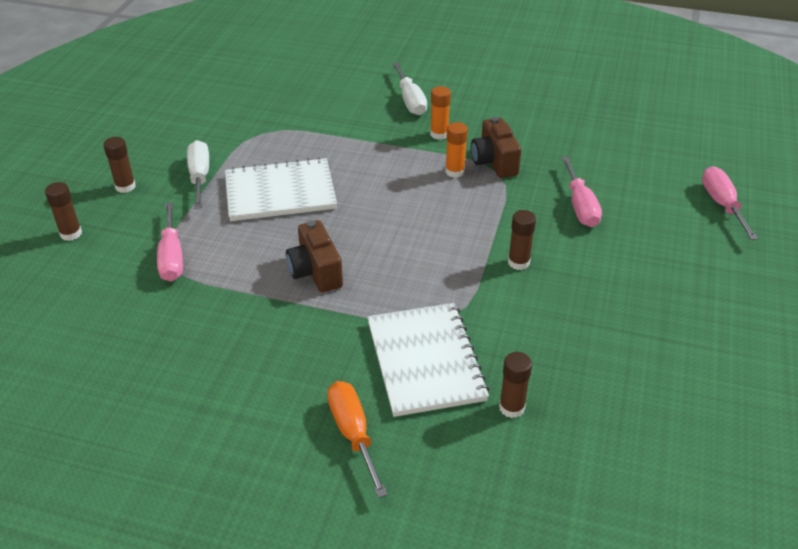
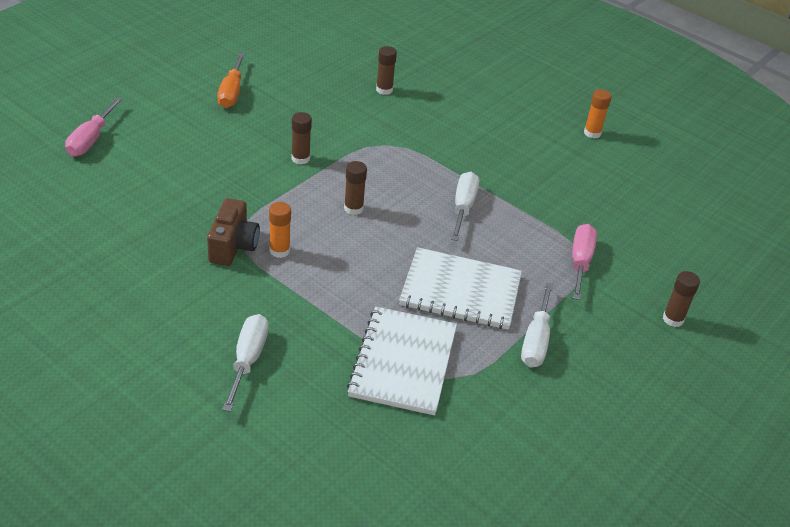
camera: 160 degrees left, 0 degrees up
brown glue stick [103,137,136,193] -> brown glue stick moved to [344,161,367,215]
brown camera [286,220,343,293] -> white screwdriver [451,172,479,241]
orange screwdriver [327,381,388,498] -> orange screwdriver moved to [217,53,245,108]
white notebook [367,303,489,417] -> white notebook moved to [347,307,457,415]
orange glue stick [430,86,451,140] -> orange glue stick moved to [584,89,612,139]
pink screwdriver [562,157,602,227] -> none

